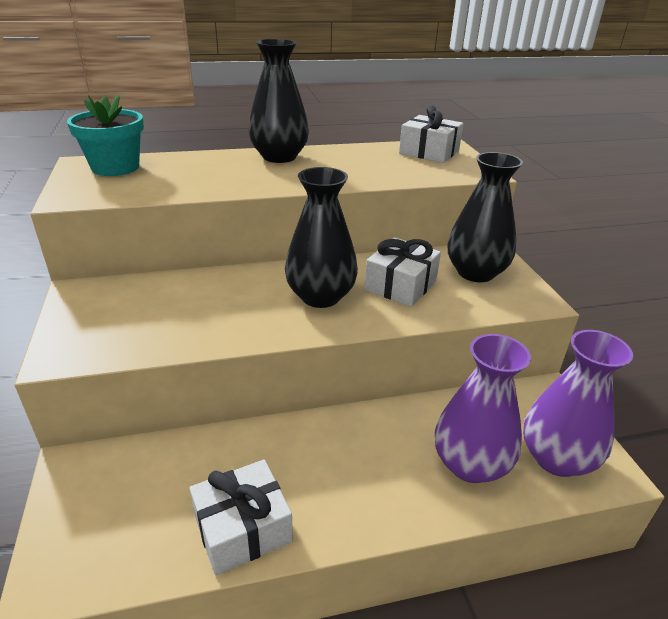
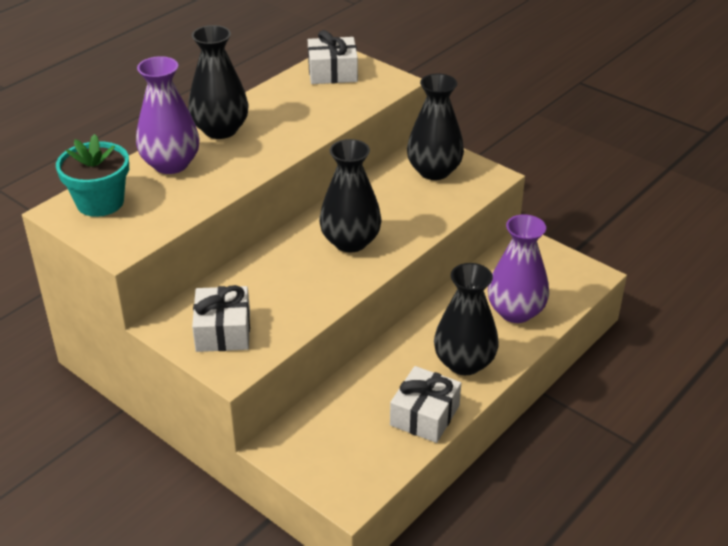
camera: 35 degrees left, 5 degrees up
white gift [364,237,441,307] -> white gift moved to [192,285,250,352]
purple vase [523,330,633,477] -> purple vase moved to [136,56,200,174]
none -> black vase [434,263,499,375]

